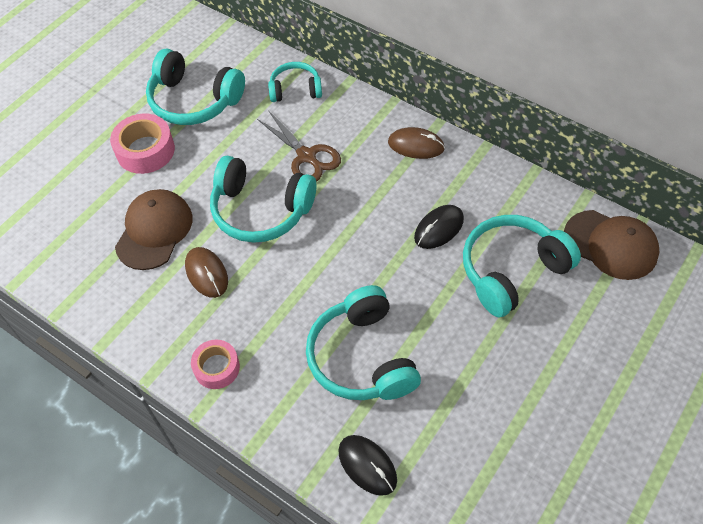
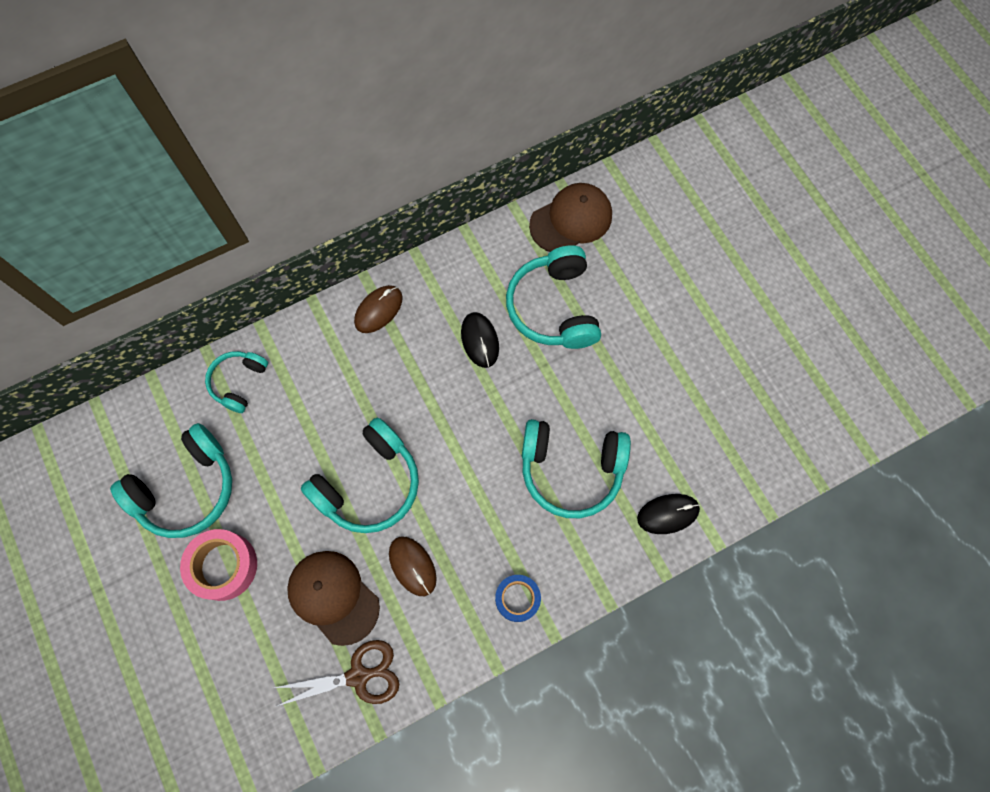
camera: 65 degrees left, 15 degrees up
brown mouse [185,247,228,298] -> brown mouse turned 60 degrees clockwise [389,537,437,596]
pink tape [191,340,240,389] -> blue tape [495,575,541,622]
brown scissors [257,111,341,182] -> brown scissors moved to [274,640,399,706]

